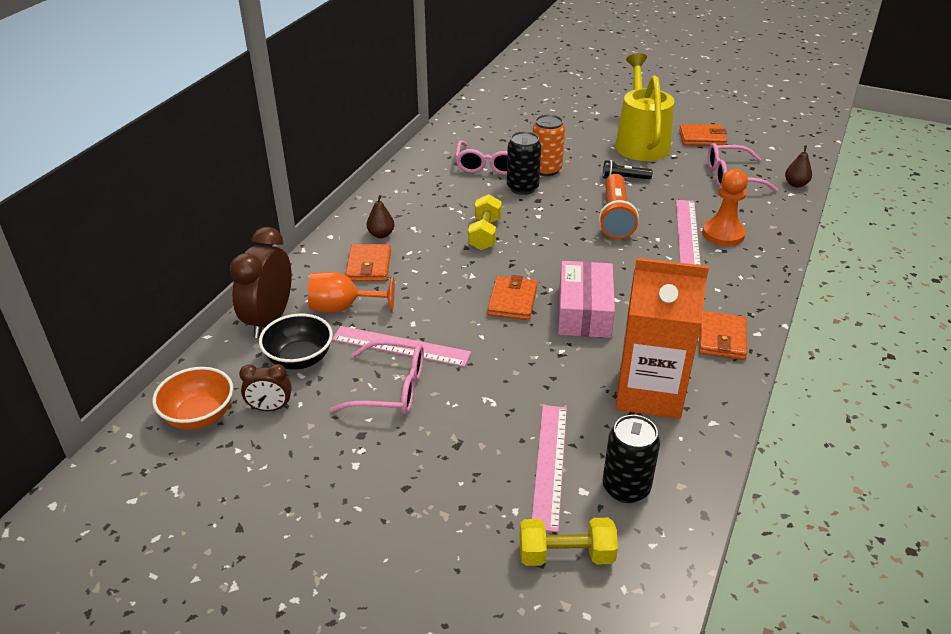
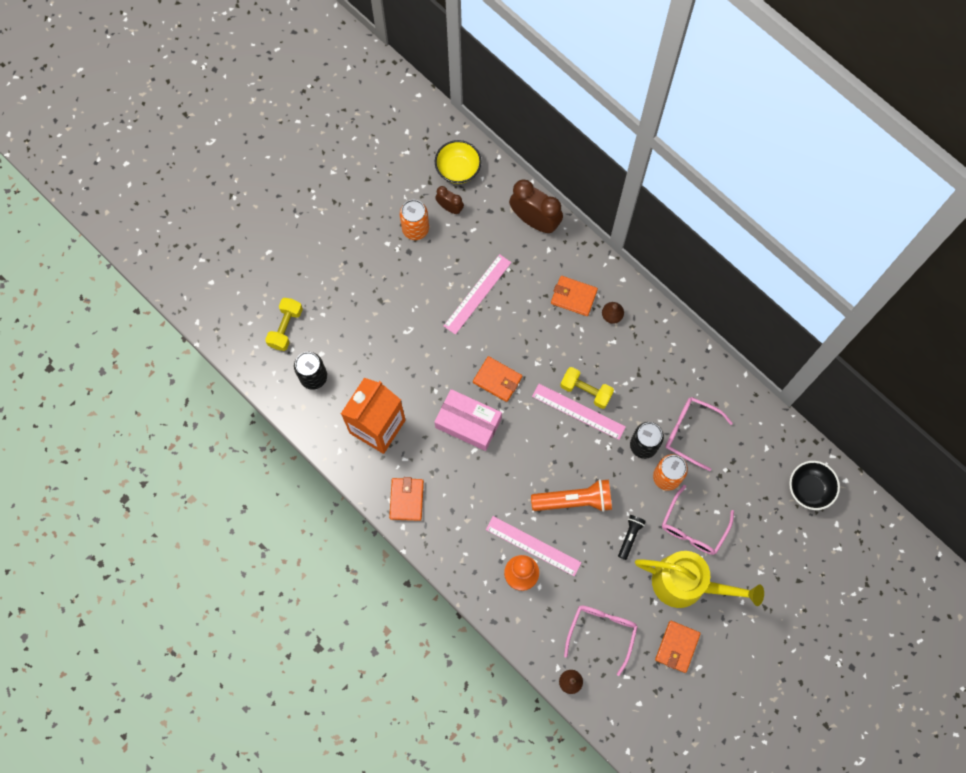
camera: 110 degrees right, 35 degrees up
orange bowl [152,367,233,430] -> yellow bowl [435,140,482,184]
brown clock [239,364,292,411] -> brown clock turned 105 degrees clockwise [435,186,464,214]
black bowl [259,314,333,370] -> black bowl moved to [789,461,840,510]
orange goblet [308,272,395,313] -> none
pink glasses [330,340,424,414] -> pink glasses moved to [662,485,734,555]
pink ruler [532,405,567,532] -> pink ruler moved to [532,384,626,440]
orange flashlight [599,174,639,239] -> orange flashlight turned 150 degrees clockwise [531,479,612,512]
orange wallet [699,311,747,360] -> orange wallet turned 60 degrees clockwise [389,477,424,521]
none -> orange can [400,200,429,240]

